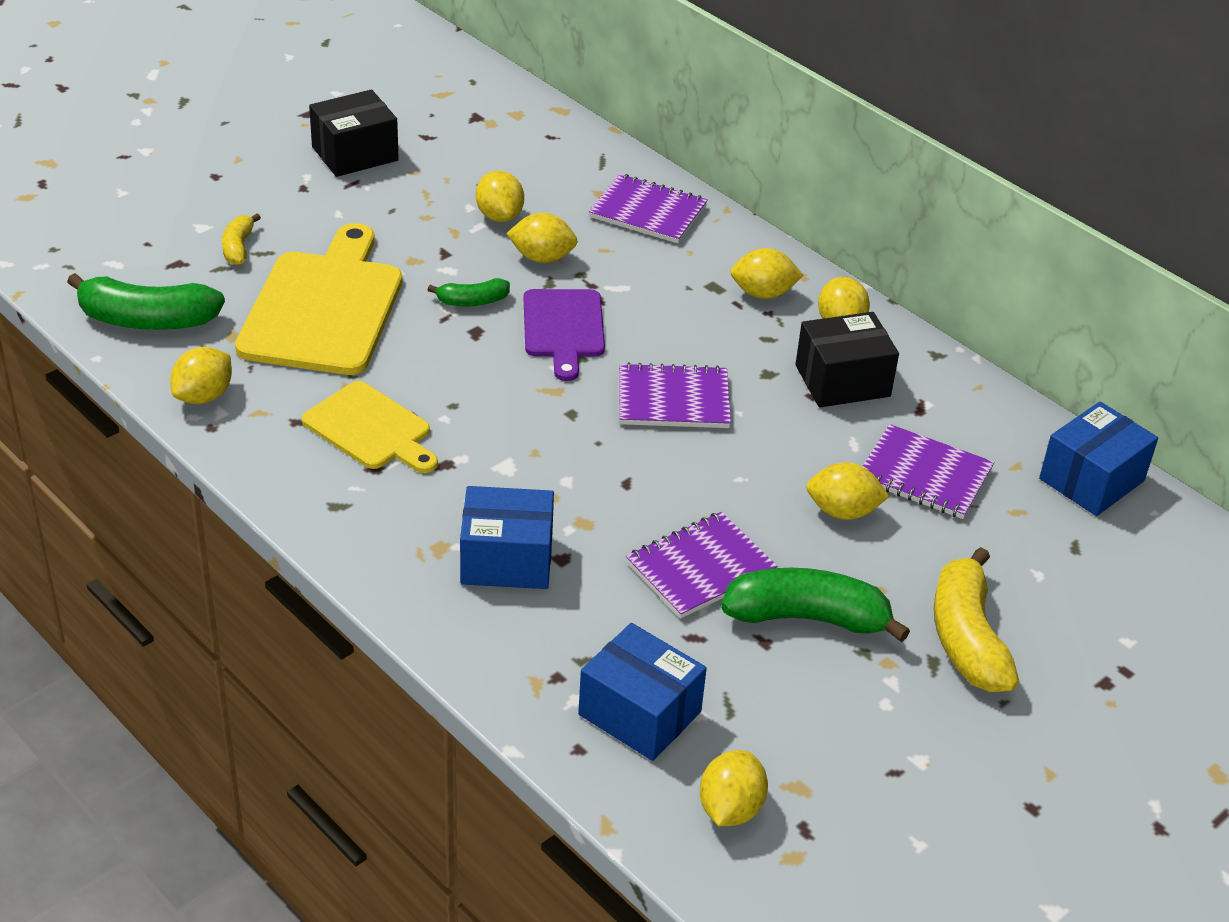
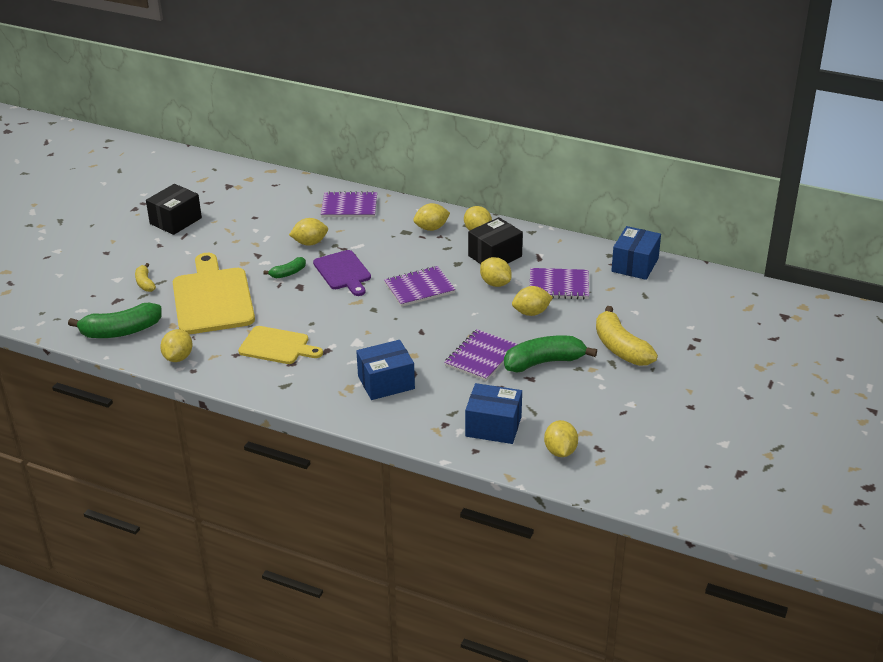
camera: 20 degrees left, 5 degrees down
yellow lemon [476,171,524,222] -> yellow lemon moved to [480,257,512,287]

